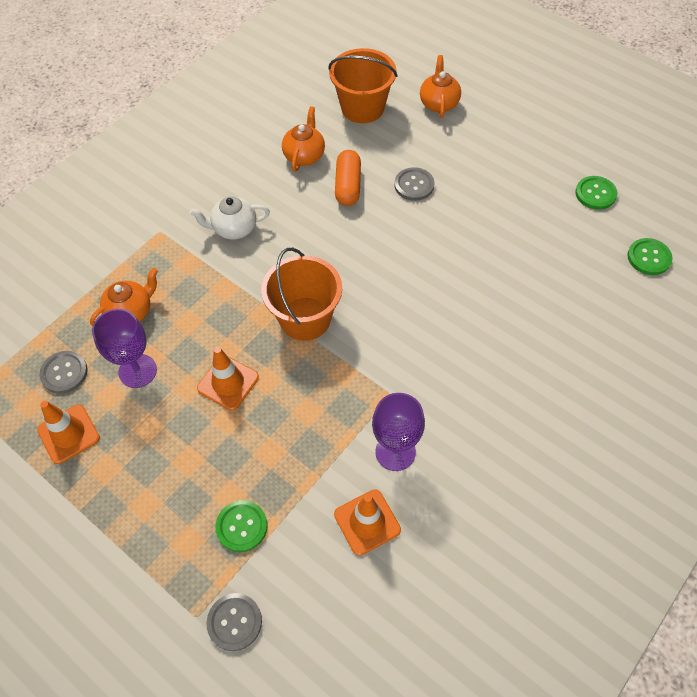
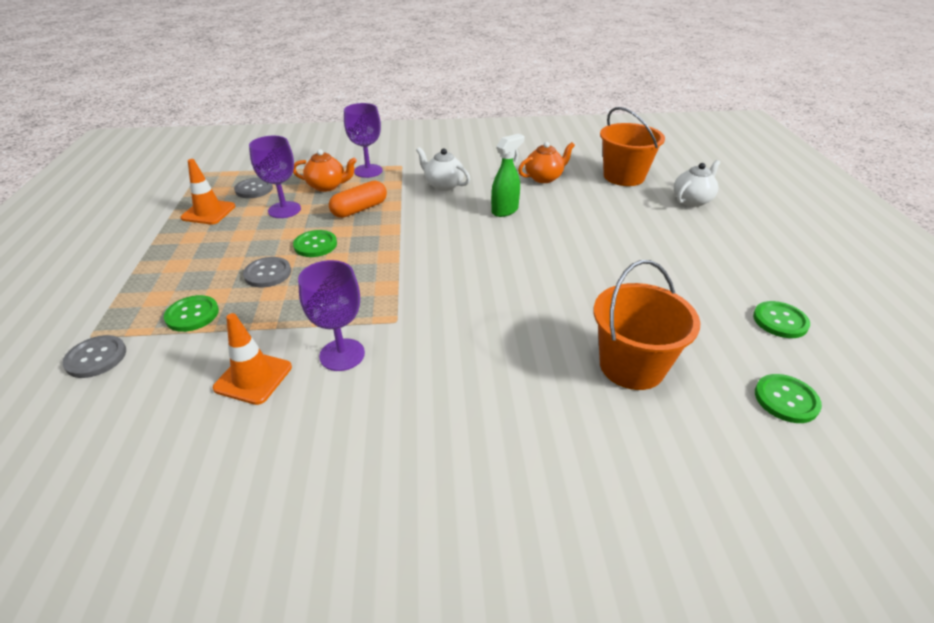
camera: 45 degrees right, 20 degrees down
orange traffic cone [197,347,259,410] -> green button [293,230,337,257]
orange bucket [261,248,342,341] -> orange bucket moved to [593,260,700,390]
orange capsule [335,150,361,206] -> orange capsule moved to [329,181,387,218]
grey button [394,167,434,201] -> grey button moved to [243,257,291,288]
orange teapot [420,55,461,118] -> white teapot [674,160,720,207]
none -> purple goblet [344,103,383,178]
none -> green spray bottle [491,134,524,217]

